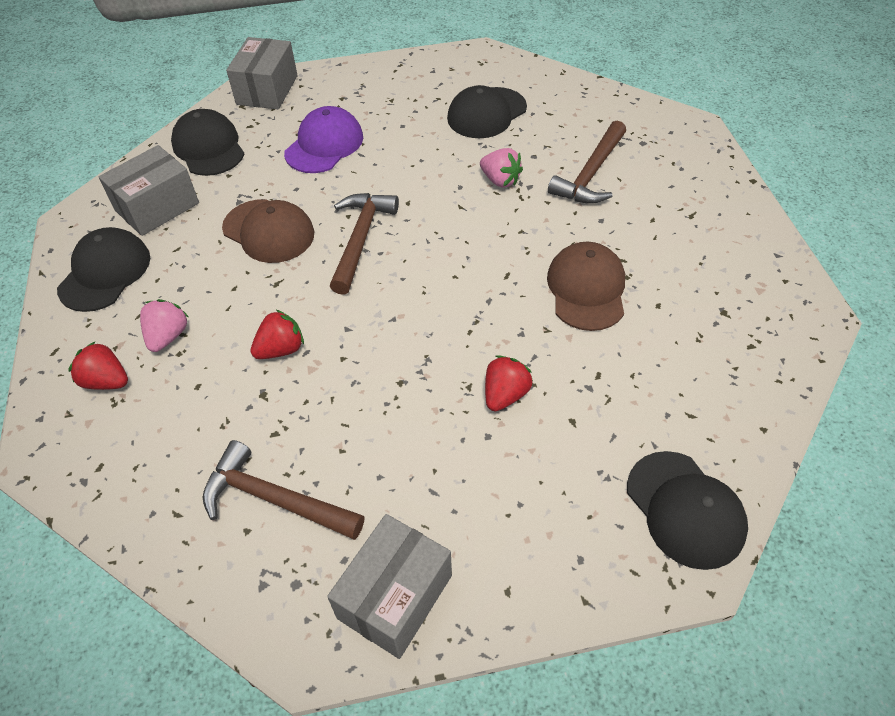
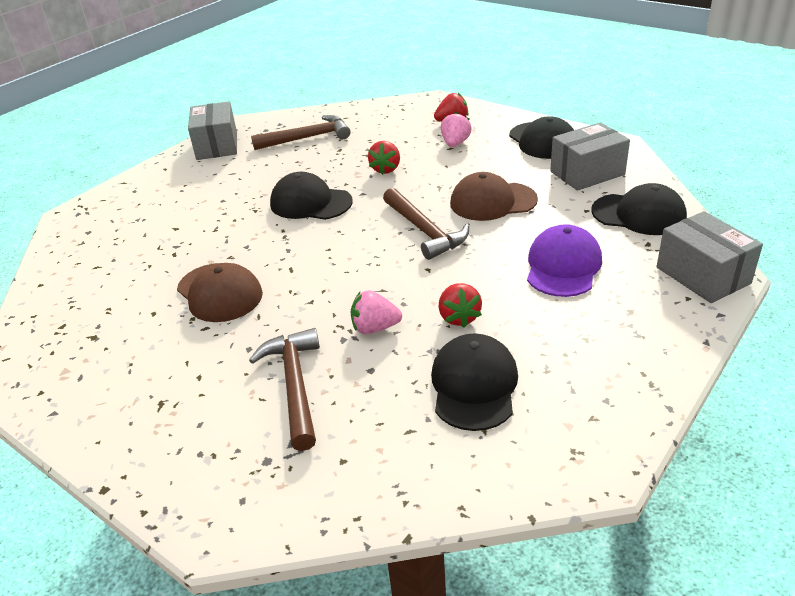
camera: 140 degrees right, 15 degrees down
grey box [99,145,199,236] -> grey box turned 60 degrees clockwise [550,122,630,191]
pink strawberry [140,299,188,352] -> pink strawberry turned 135 degrees counterclockwise [441,112,472,147]
purple cap [284,106,363,173] -> purple cap turned 150 degrees counterclockwise [527,224,602,297]
red strawberry [485,355,533,411] -> red strawberry moved to [439,283,482,328]
black cap [627,451,748,570] -> black cap moved to [270,172,353,220]

